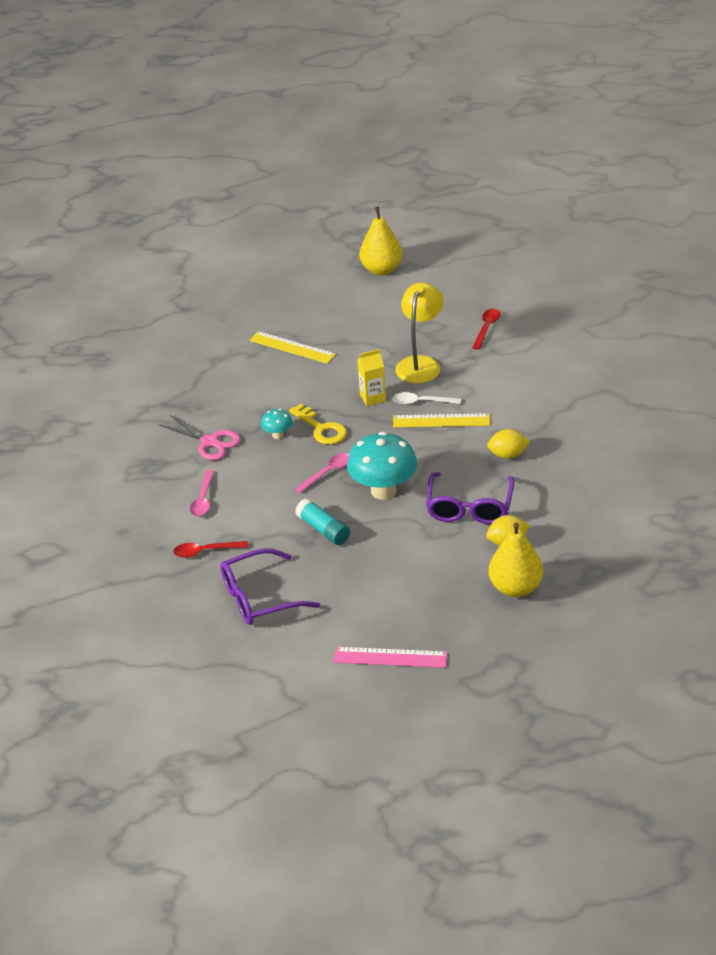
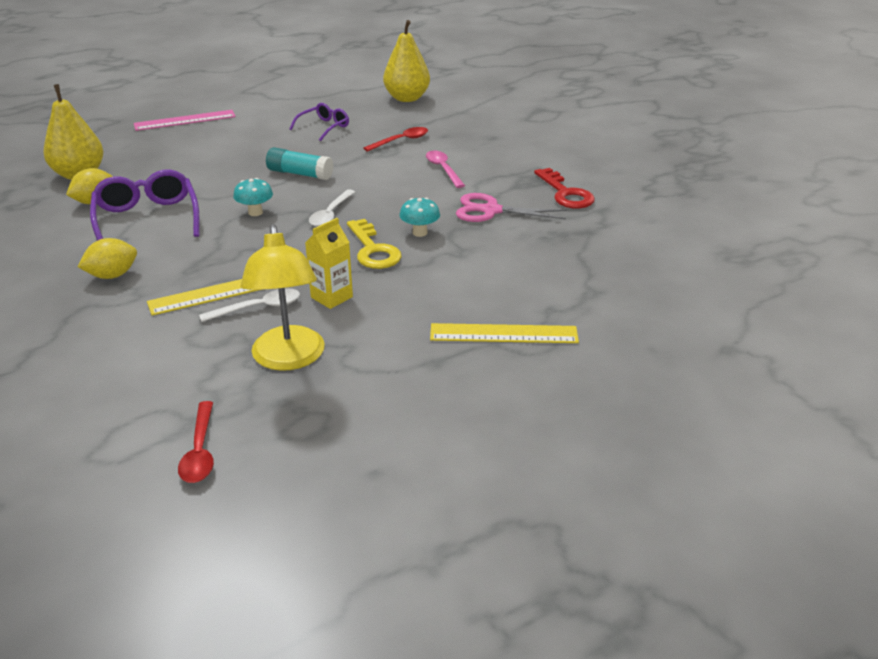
camera: 150 degrees right, 5 degrees down
purple glasses [220,548,320,625] -> purple glasses [289,103,349,141], size x0.59
yellow key [289,404,347,445] -> yellow key turned 135 degrees counterclockwise [347,219,402,269]
pink spoon [295,453,349,493] -> white spoon [309,189,355,227]
turquoise mushroom [347,432,417,500] -> turquoise mushroom [233,178,273,216], size x0.48
yellow pear [359,207,403,275] -> yellow pear moved to [383,20,430,102]
none -> red key [534,168,595,209]

